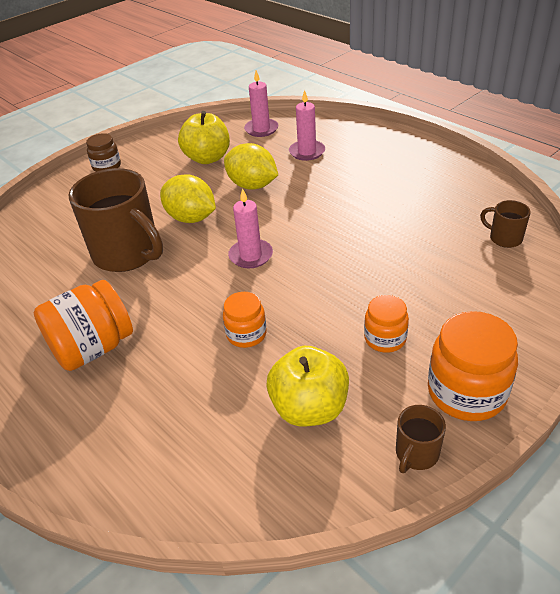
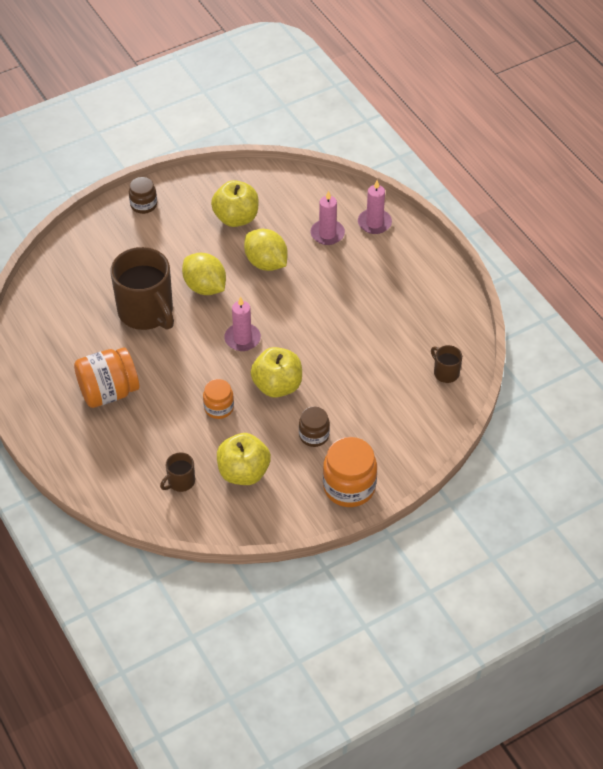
camera: 10 degrees right, 10 degrees up
pink candle [244,71,278,137] -> pink candle moved to [358,180,392,234]
orange jar [364,295,409,353] -> brown jar [299,407,330,447]
brown mug [396,405,446,473] -> brown mug moved to [160,452,195,492]
none -> yellow apple [251,347,302,398]

